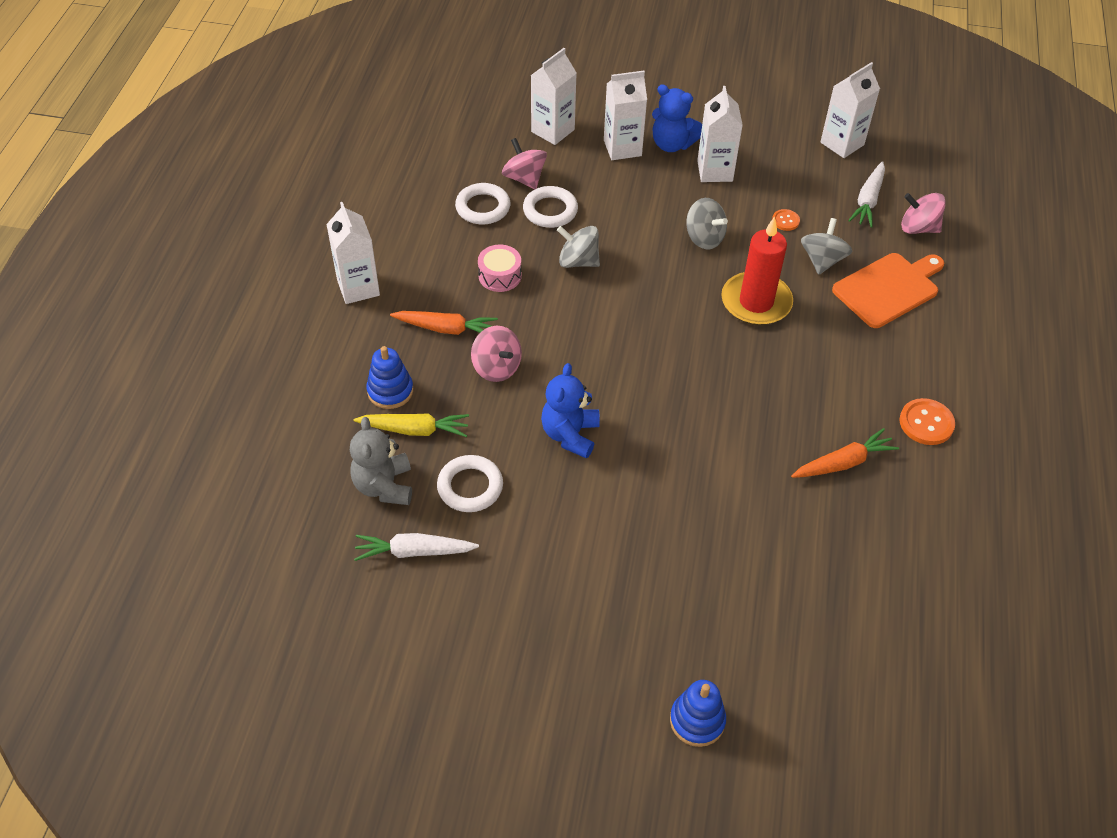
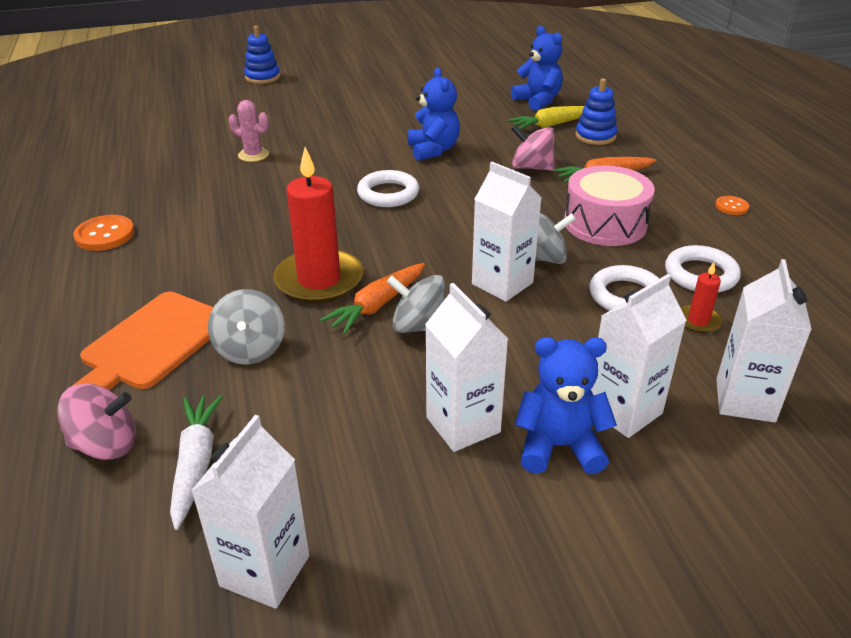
camera: 155 degrees right, 15 degrees down
white carton [326,202,380,304] -> white carton moved to [472,162,542,302]
grey teddy bear [350,417,412,505] -> blue teddy bear [511,26,563,111]
white carrot [354,533,479,561] -> none
white ring [437,455,503,512] -> white ring moved to [357,170,419,207]
pink drum [478,245,522,292] -> pink drum [564,165,655,246], size x1.67
pink spinning top [502,138,547,190] -> red candle [681,262,722,333]
orange button [772,209,800,231] -> orange button moved to [715,196,749,215]
orange carrot [791,428,899,478] -> orange carrot moved to [320,263,425,334]
none -> pink cactus [229,100,269,162]

